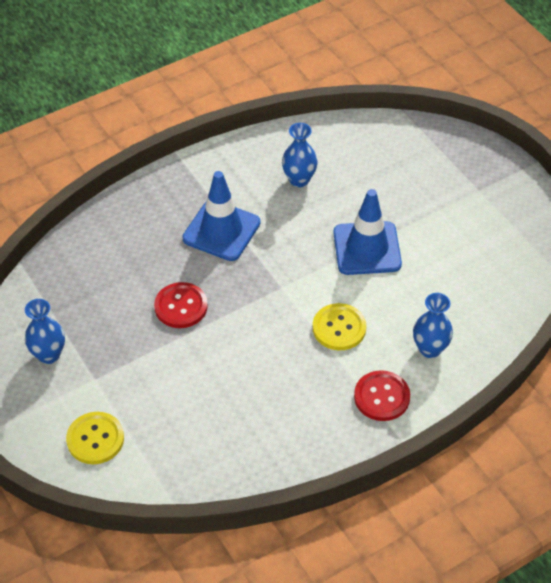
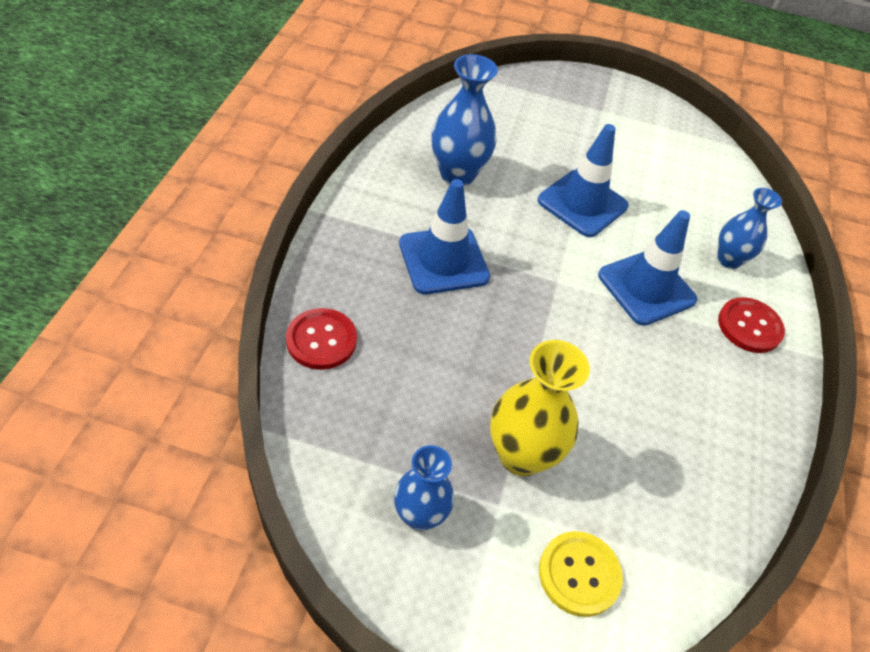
camera: 50 degrees left, 0 degrees up
red button [154,282,208,328] -> red button moved to [286,308,357,370]
blue vase [282,123,318,187] -> blue vase [432,54,498,186], size x1.52
yellow button [313,303,366,350] -> blue traffic cone [598,210,697,326]
none -> yellow vase [490,340,590,476]

